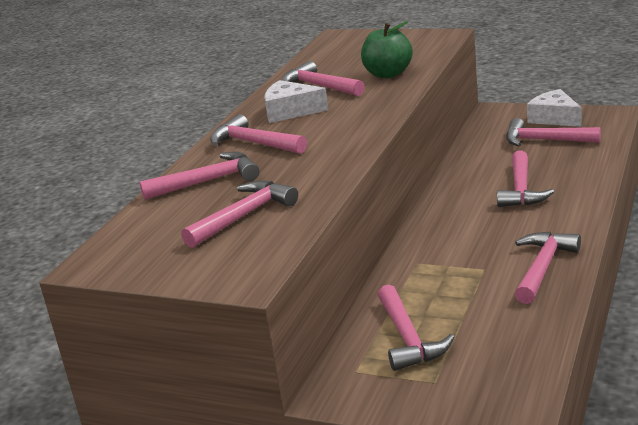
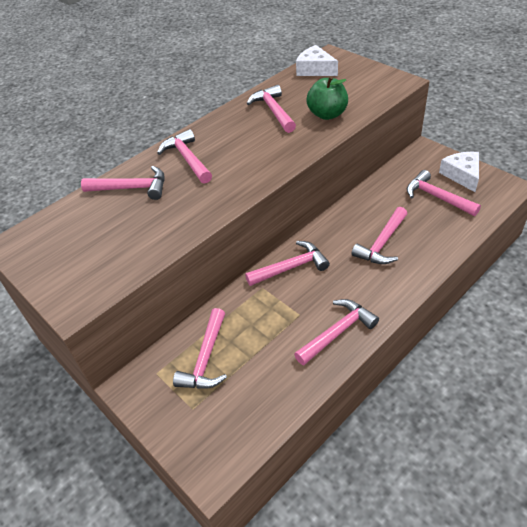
camera: 25 degrees right, 20 degrees up
pink hammer [181,180,298,248] -> pink hammer moved to [245,241,330,286]
white cheese [264,80,329,123] -> white cheese moved to [296,45,338,76]

